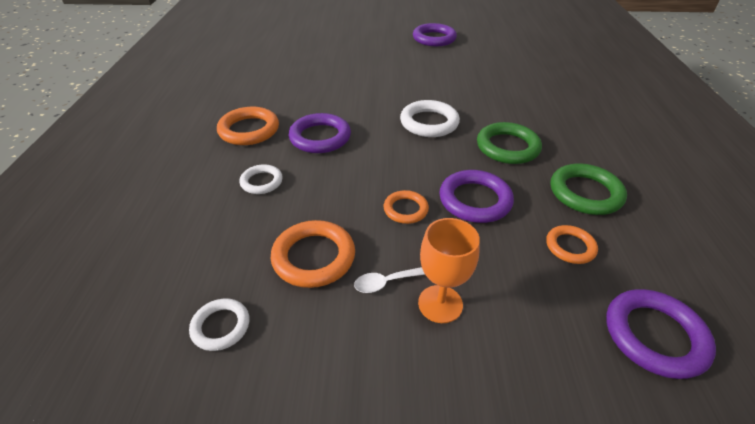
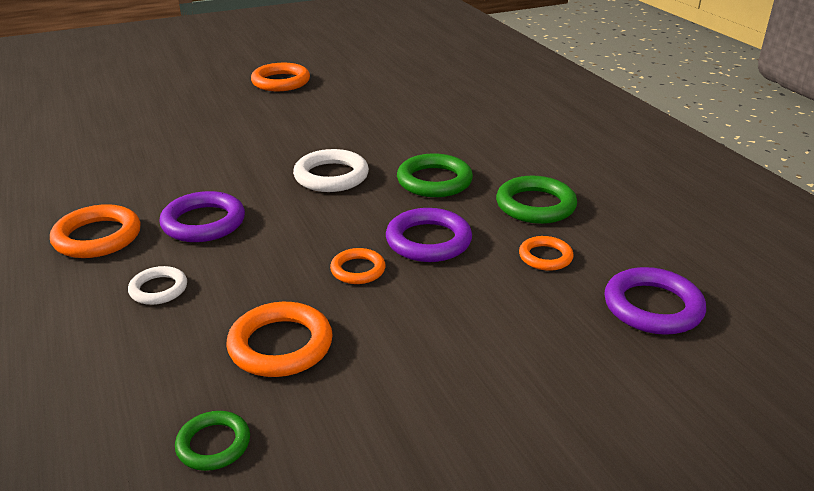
camera: 25 degrees left, 10 degrees down
white ring [189,298,249,351] -> green ring [175,411,250,471]
white spoon [354,267,425,293] -> none
purple ring [413,23,457,46] -> orange ring [251,63,310,91]
orange goblet [418,218,480,323] -> none

